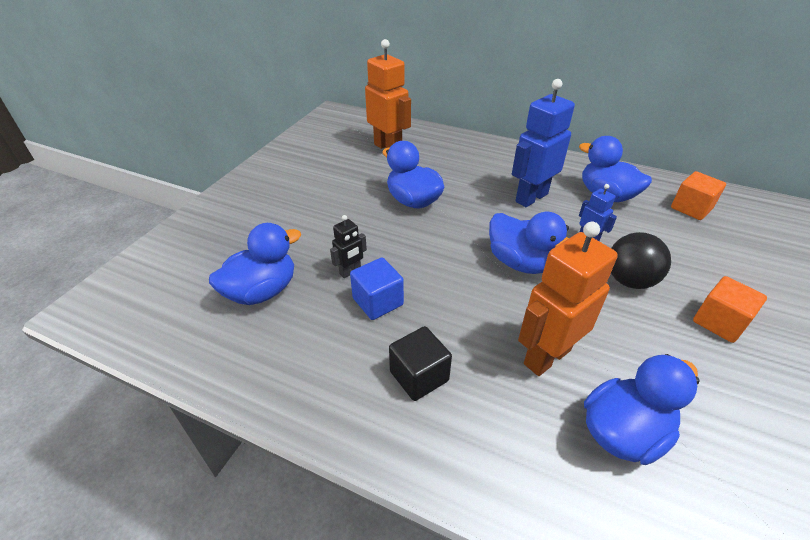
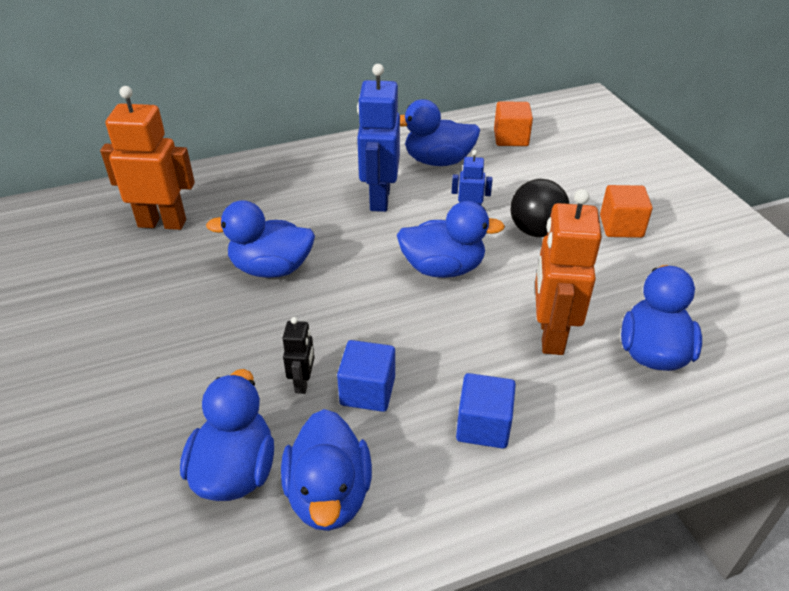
camera: 45 degrees left, 0 degrees up
black cube [389,326,452,401] -> blue cube [456,373,516,449]
none -> blue duck [281,409,372,531]

